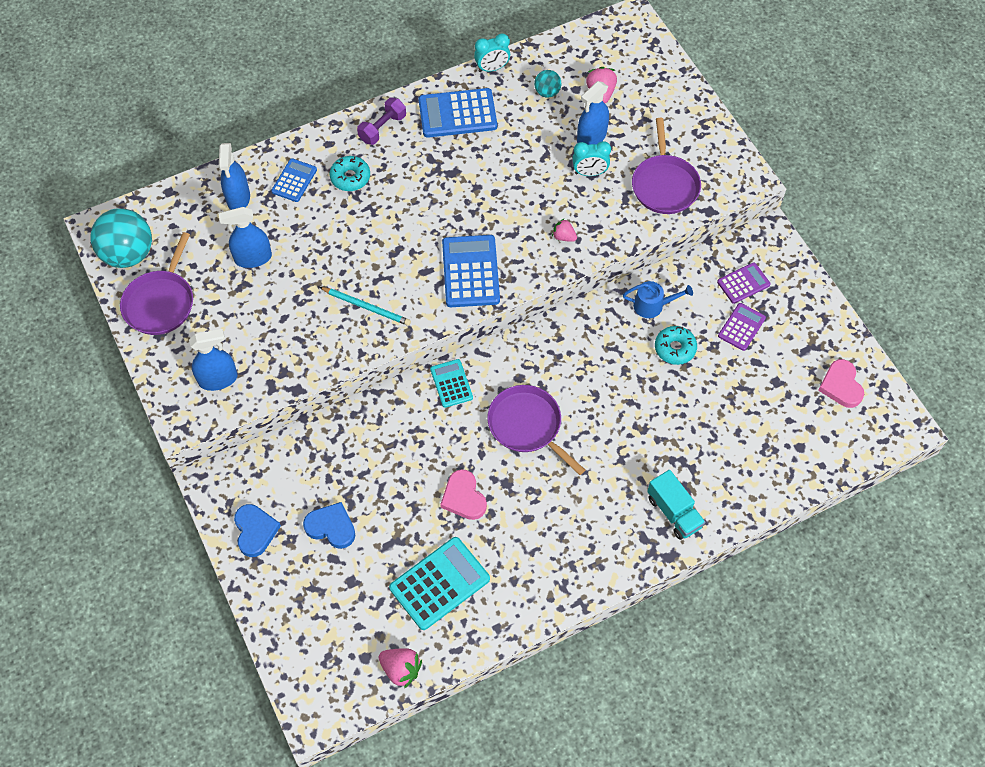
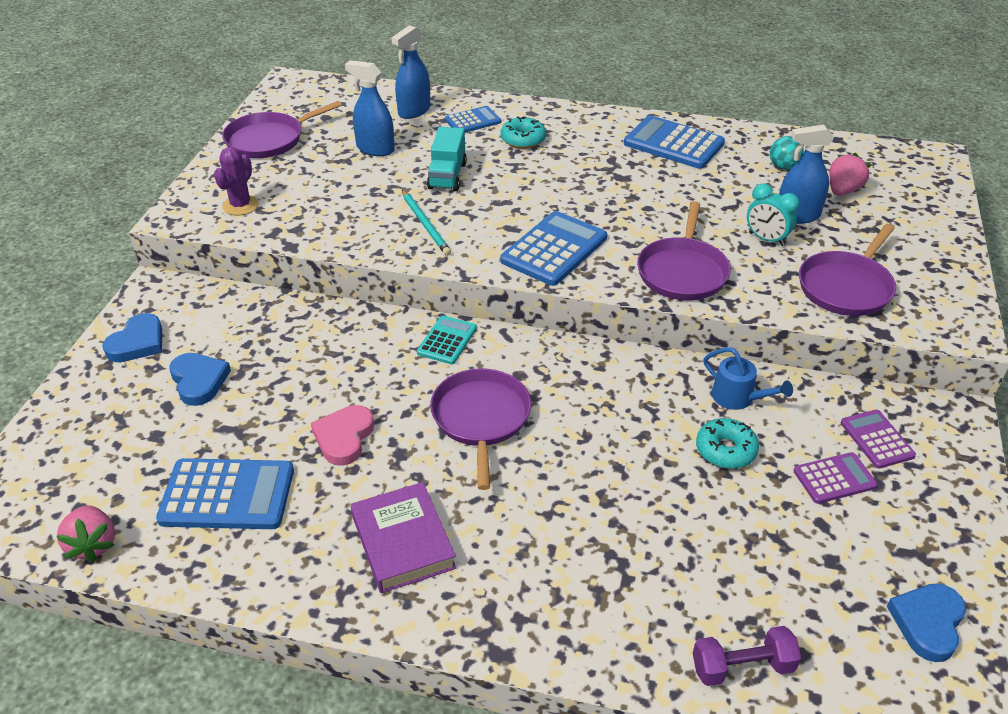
camera: 40 degrees right, 20 degrees down
turquoise ball [90,208,152,268] -> none
blue spray bottle [189,329,238,391] -> purple cactus [214,147,259,216]
purple dumbbell [357,98,406,145] -> purple dumbbell moved to [693,626,801,686]
turquoise calculator [389,537,490,630] -> blue calculator [156,458,294,529]
turquoise clock [474,33,510,72] -> none
pink strawberry [552,218,577,242] -> purple pan [637,201,731,300]
turquoise truck [647,470,705,540] -> turquoise truck moved to [427,127,467,191]
purple calculator [717,262,771,304] -> purple calculator turned 120 degrees counterclockwise [841,410,916,468]
pink heart [818,359,864,408] -> blue heart [887,583,966,662]
none -> purple book [351,482,456,593]

